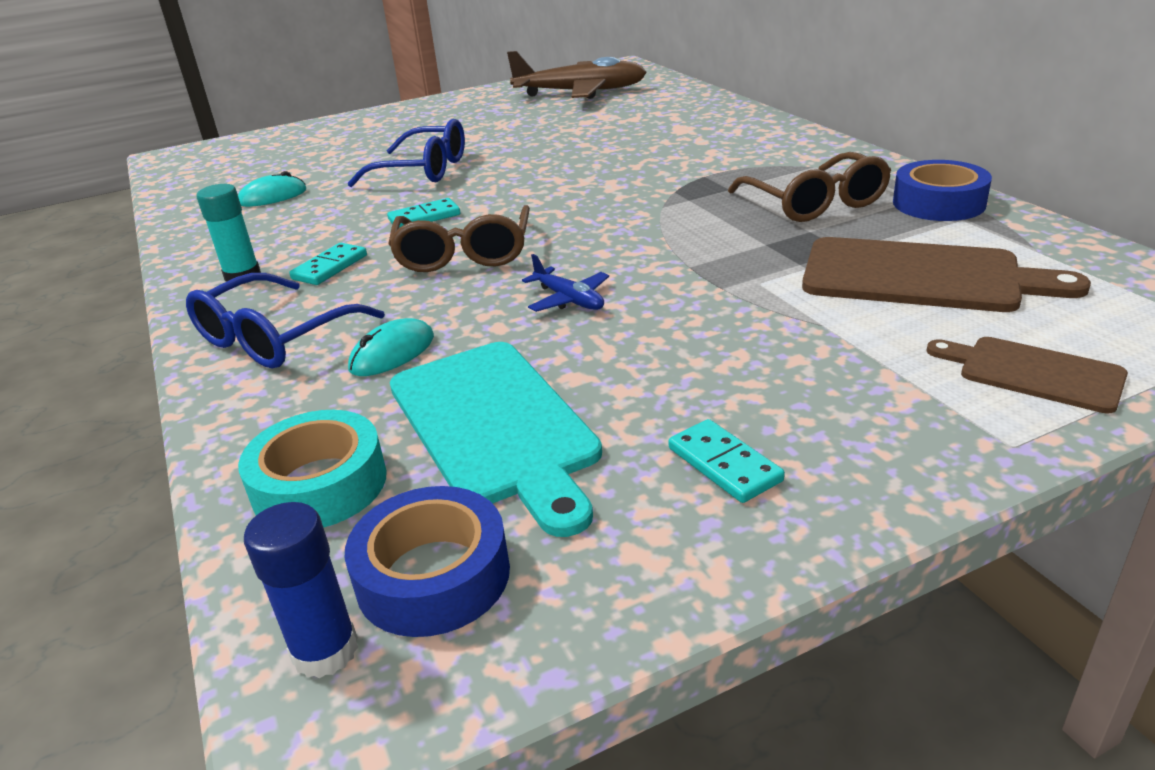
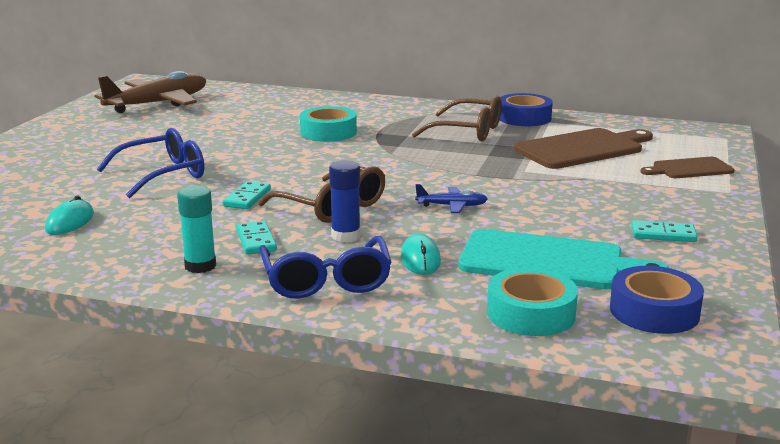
camera: 50 degrees left, 10 degrees down
blue glue stick [244,502,358,678] -> blue glue stick moved to [329,160,361,242]
none -> turquoise tape [300,106,357,142]

